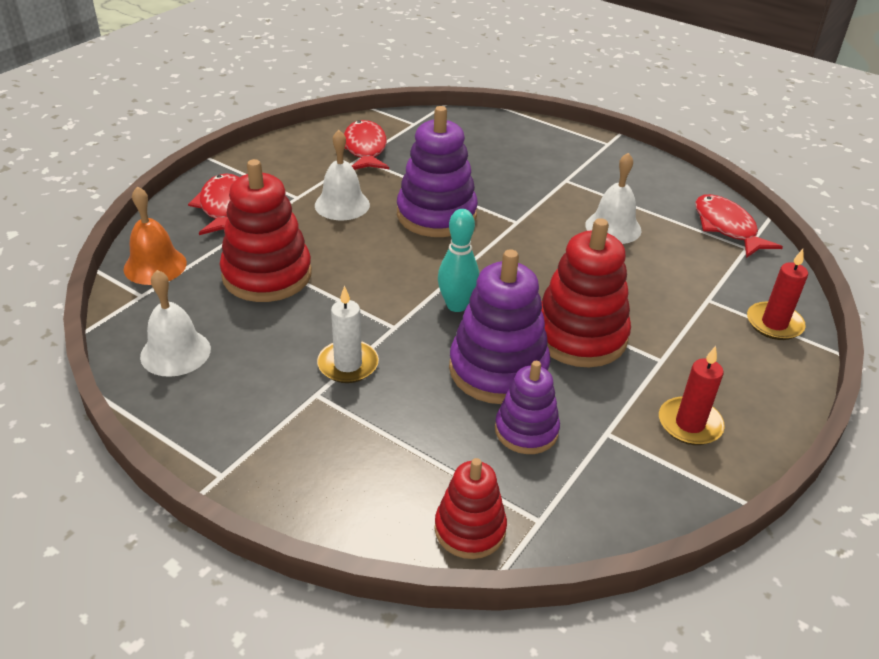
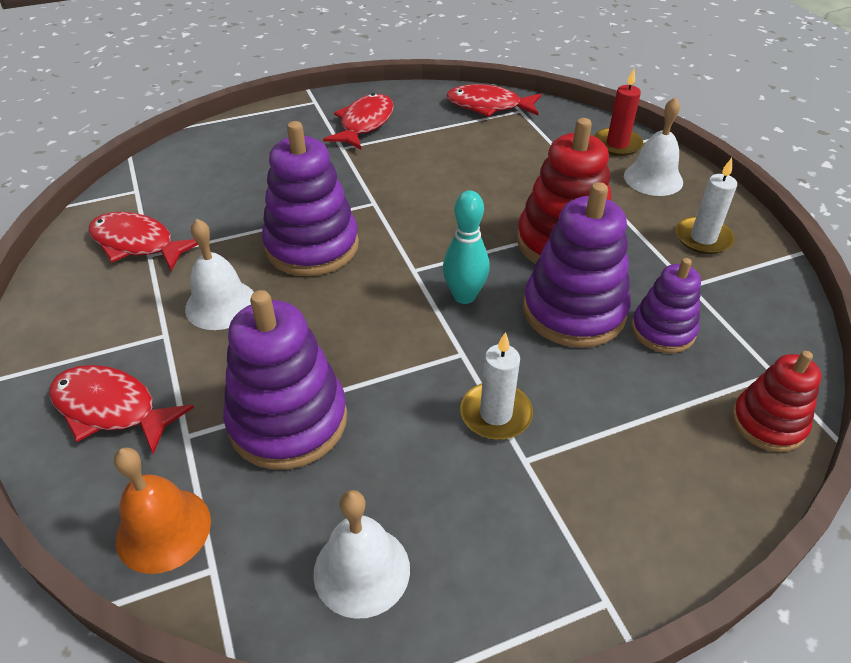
camera: 55 degrees left, 5 degrees up
red stacking toy [220,159,312,302] -> purple stacking toy [223,290,347,470]
white bell [585,153,641,244] -> white bell moved to [624,97,683,196]
red candle [659,346,725,445] -> white candle [676,158,737,254]
none -> red fish [323,93,394,149]

